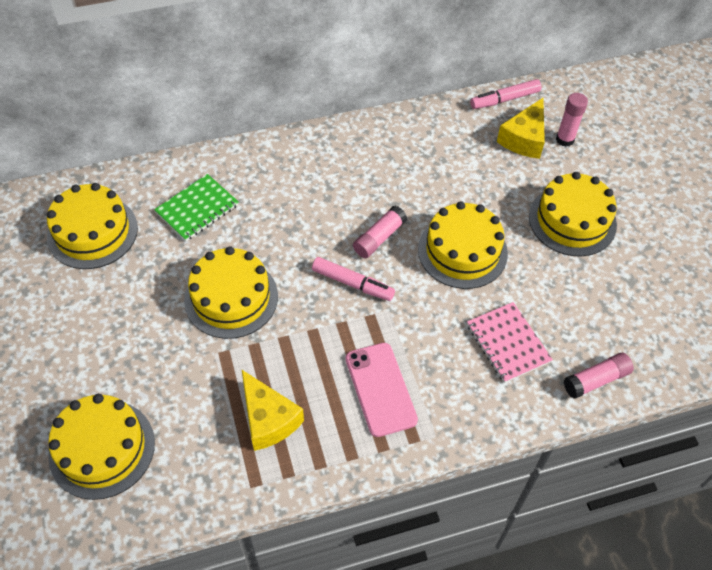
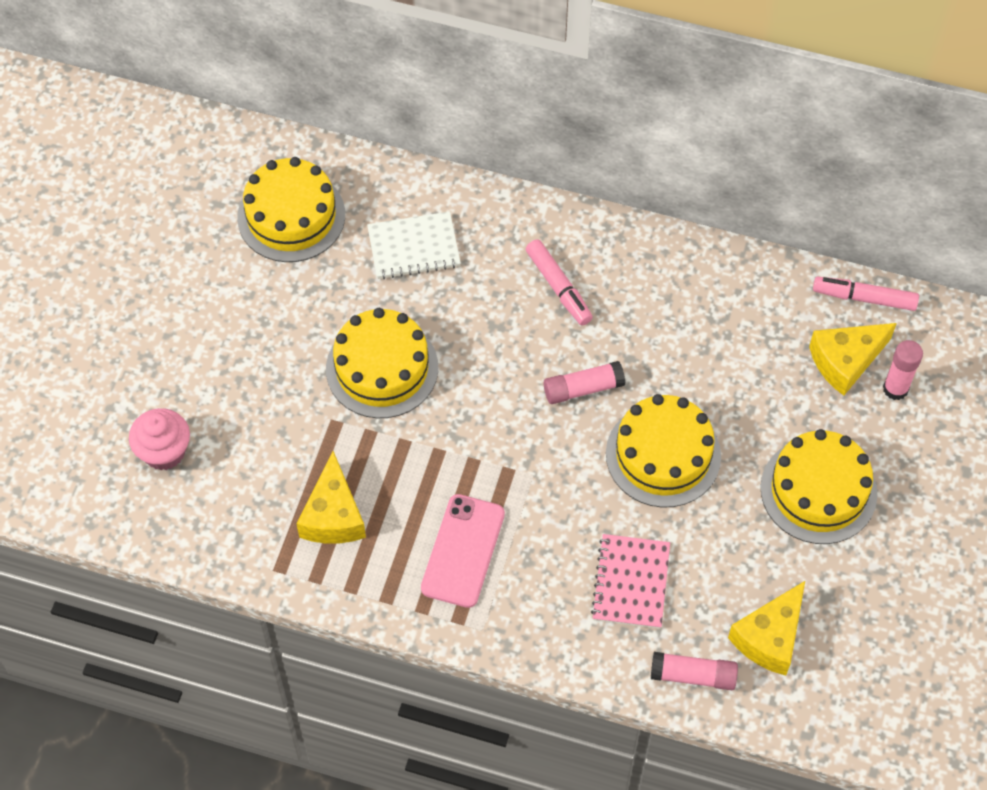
camera: 35 degrees right, 5 degrees up
yellow cake [48,394,155,500] -> pink cupcake [129,408,190,470]
green notebook [154,174,239,241] -> white notebook [367,211,461,279]
pink marker [312,257,395,301] -> pink marker moved to [526,239,593,325]
none -> yellow cheese [728,581,805,676]

